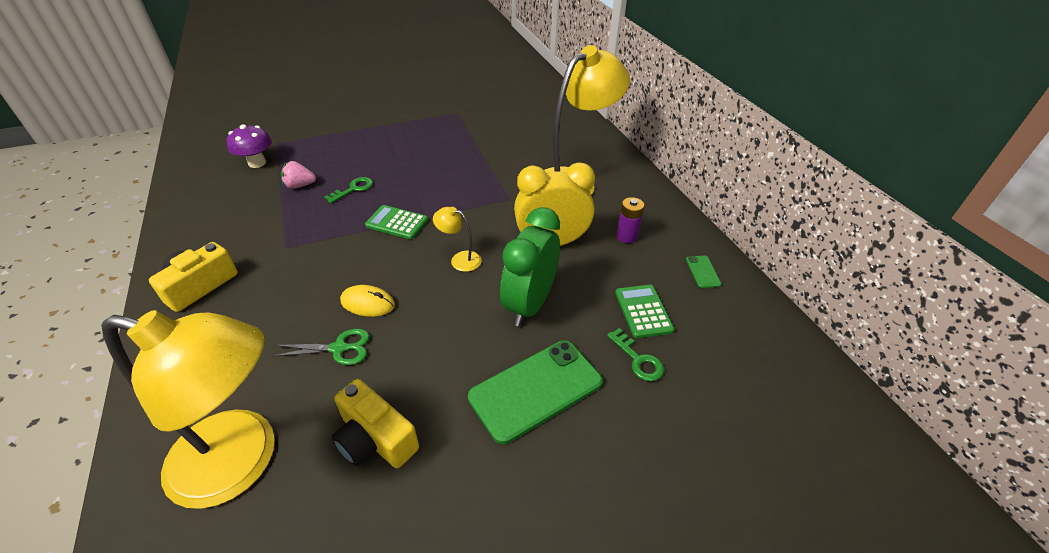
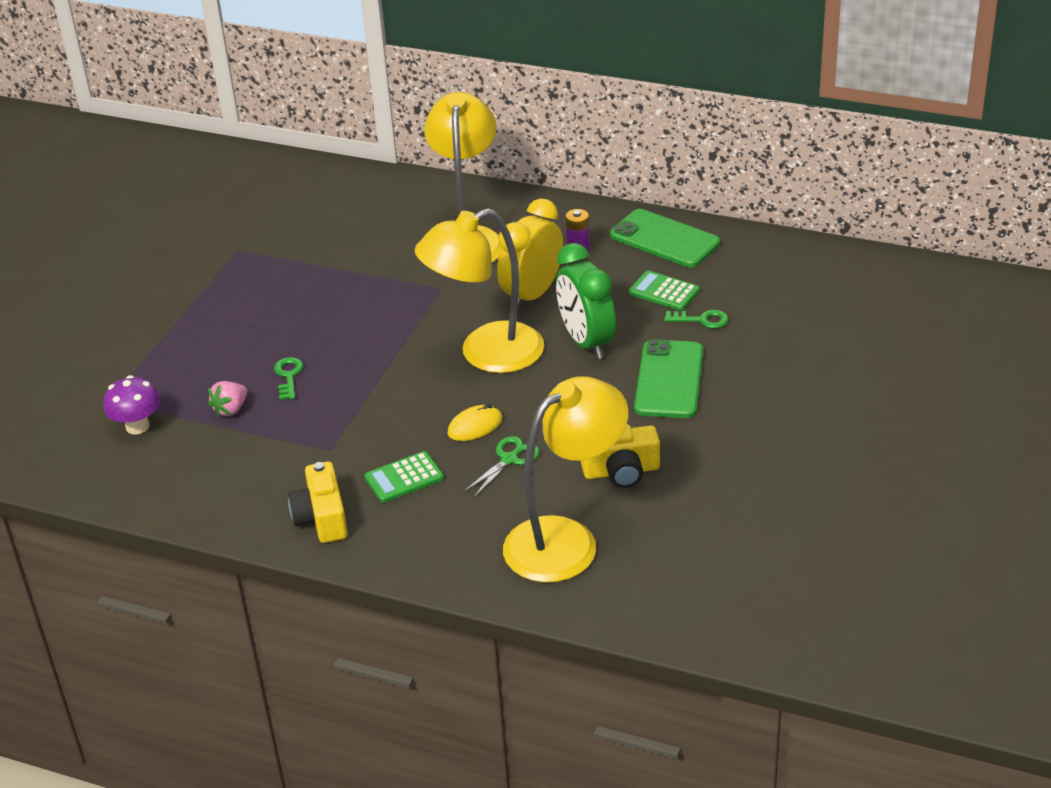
camera: 45 degrees left, 5 degrees down
green calculator [365,205,428,239] -> green calculator moved to [364,451,444,503]
yellow lamp [433,207,482,272] -> yellow lamp [415,208,544,373], size x2.45
green phone [686,256,721,288] -> green phone [610,209,720,267], size x2.34

